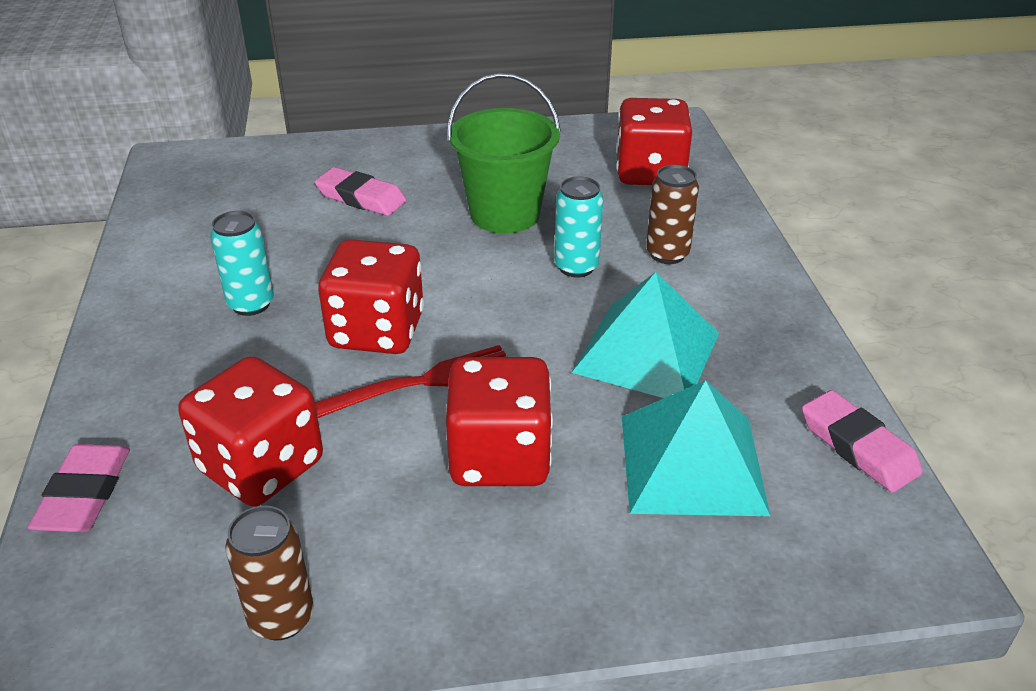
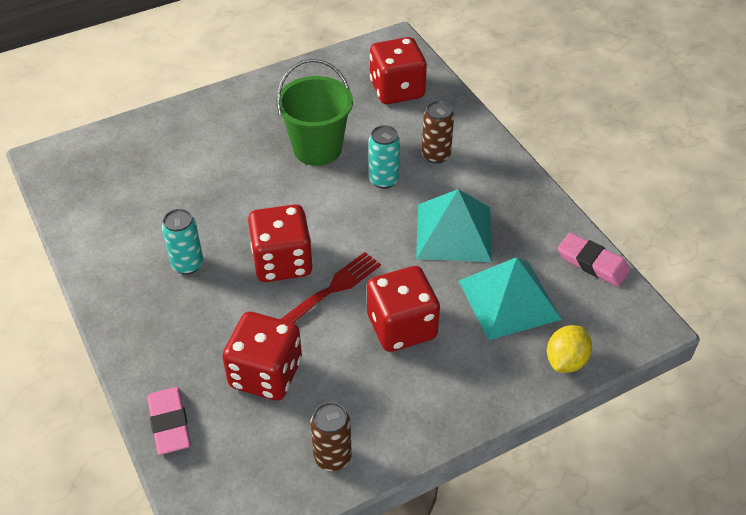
camera: 20 degrees left, 10 degrees up
pink eraser [314,167,406,216] -> none
none -> yellow lemon [547,325,592,373]

